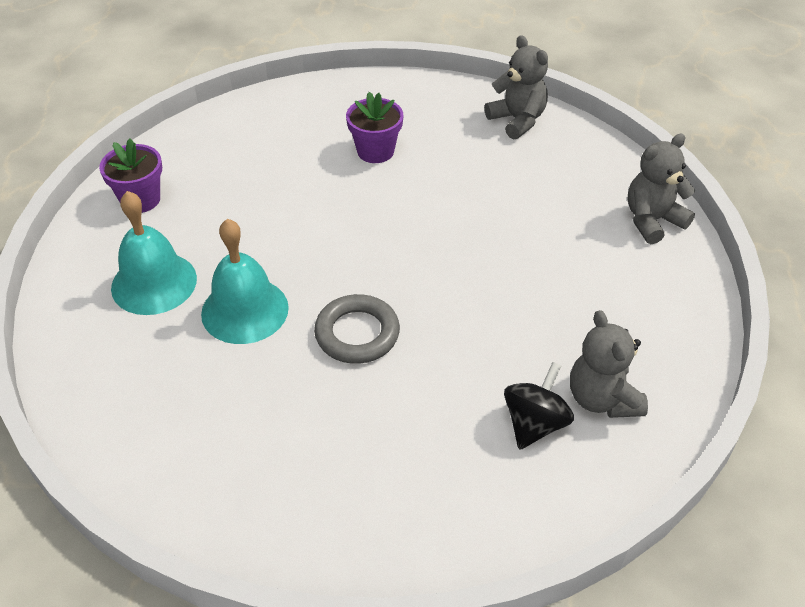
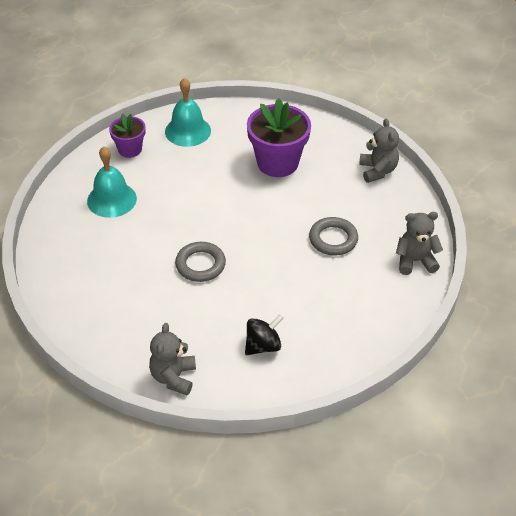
camera: 25 degrees right, 0 degrees up
turquoise bell [201,219,289,344] -> turquoise bell moved to [165,78,211,147]
purple flower pot [346,92,403,163] -> purple flower pot [247,98,311,177], size x1.73
grey teddy bear [570,310,648,418] -> grey teddy bear moved to [149,323,196,395]
none -> grey ring [309,217,358,256]

